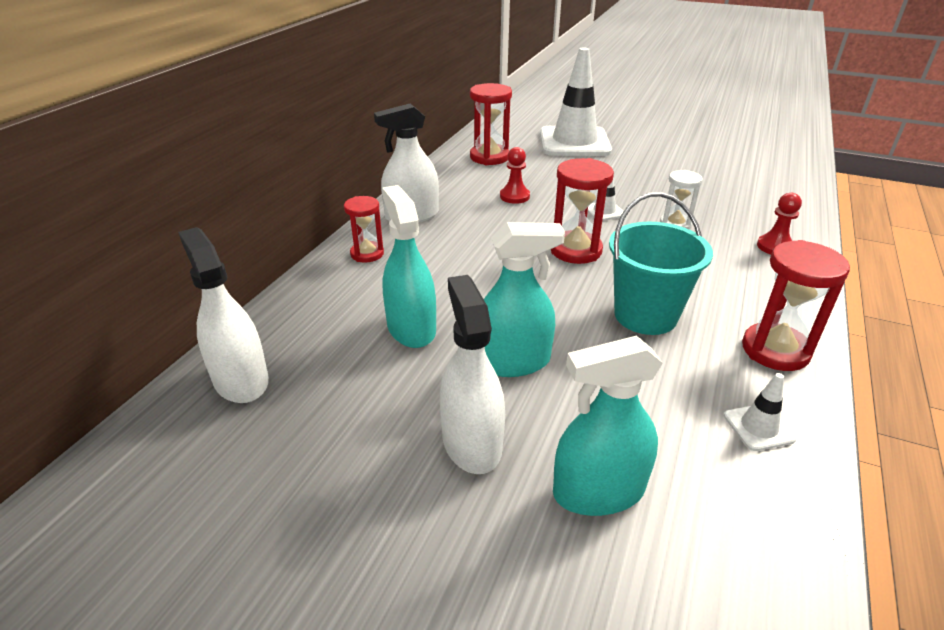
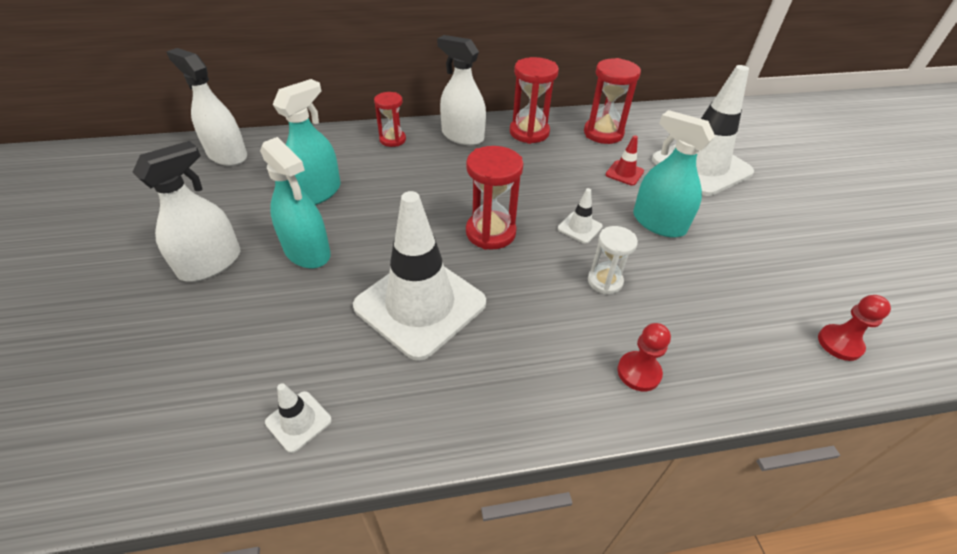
camera: 55 degrees right, 10 degrees up
white spray bottle [178,227,269,403] -> white spray bottle turned 75 degrees counterclockwise [166,48,247,166]
red pawn [500,147,530,204] -> red pawn moved to [818,295,891,361]
turquoise spray bottle [553,335,663,516] -> turquoise spray bottle moved to [633,110,715,238]
turquoise bucket [609,192,713,335] -> white traffic cone [353,191,486,361]
red hourglass [742,240,850,371] -> red hourglass moved to [510,57,559,144]
none -> red traffic cone [606,135,644,186]

